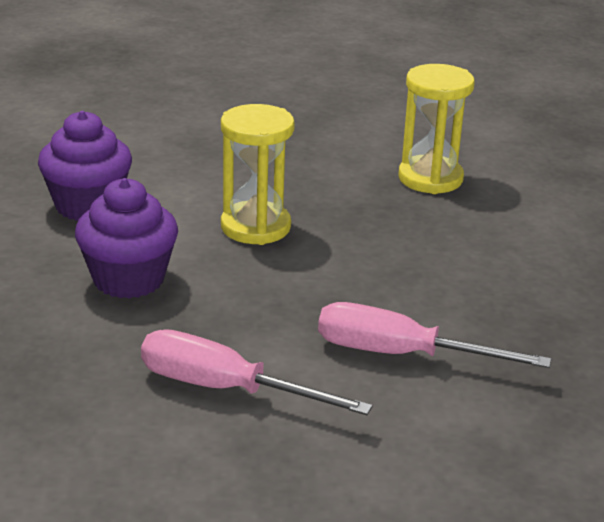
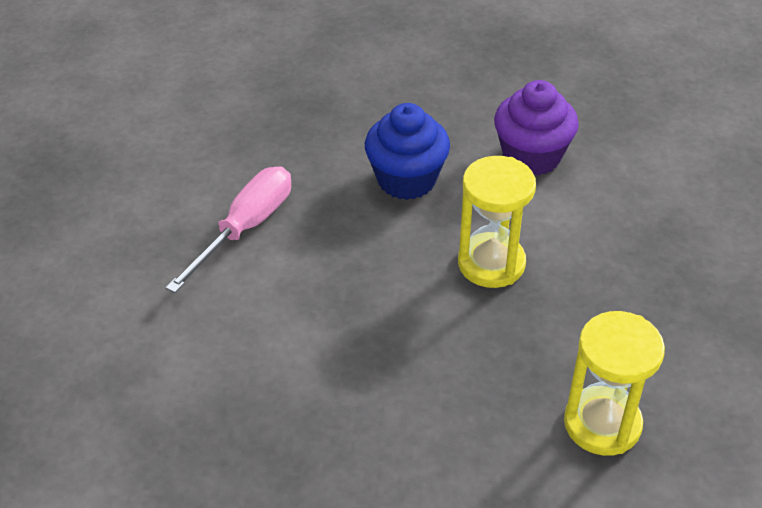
camera: 100 degrees right, 15 degrees up
purple cupcake [75,178,178,299] -> blue cupcake [365,103,450,200]
pink screwdriver [318,302,551,368] -> none

